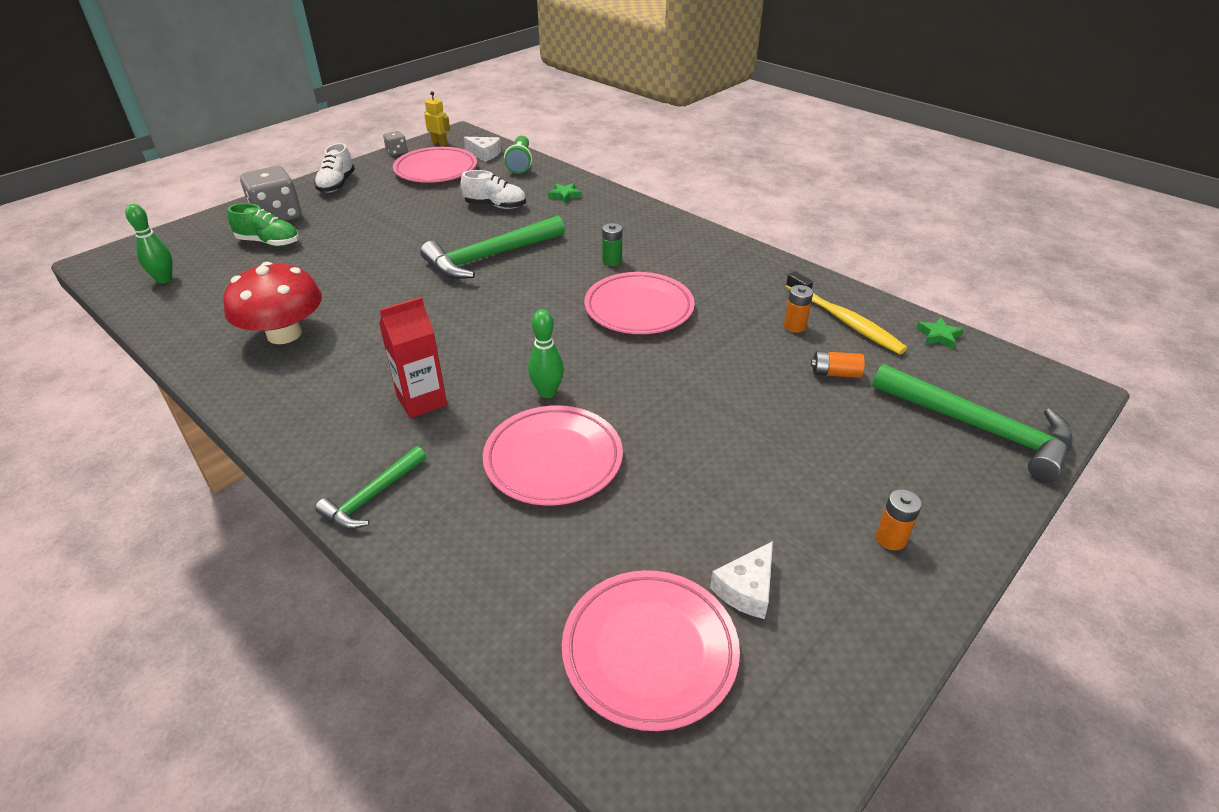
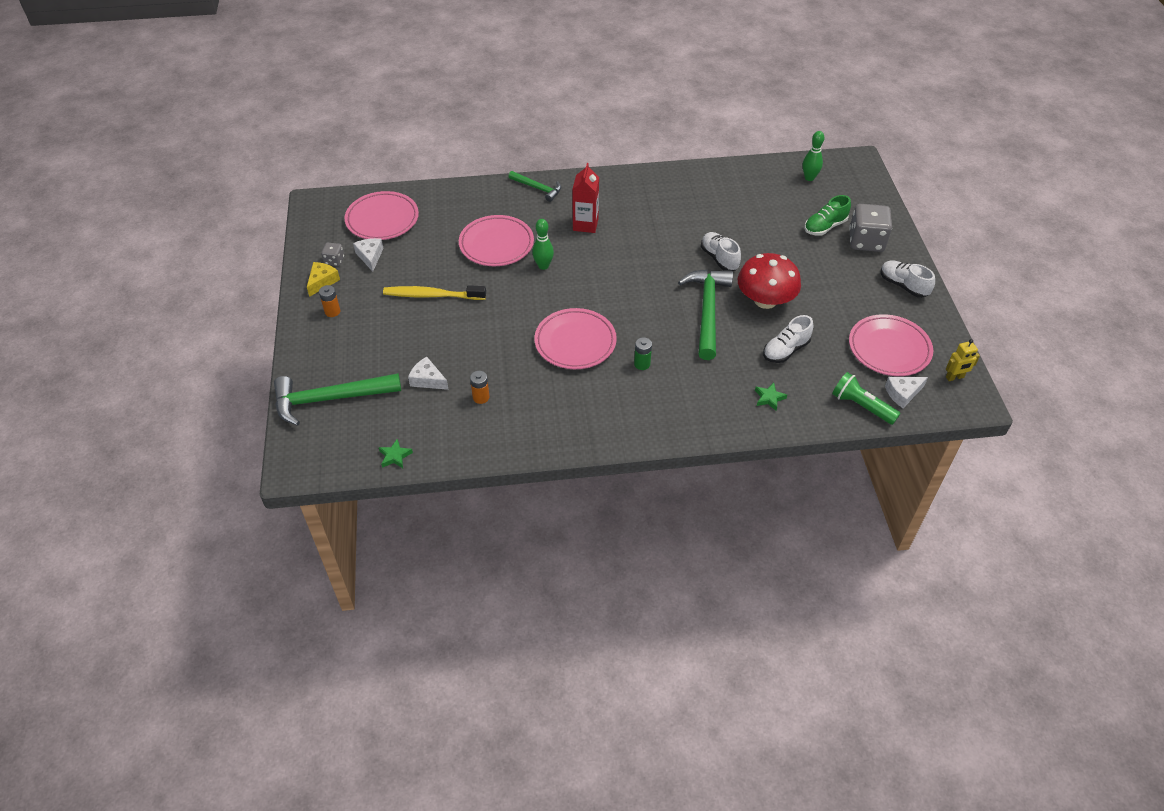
camera: 130 degrees right, 10 degrees up
red mushroom [223,262,322,344] -> red mushroom moved to [738,253,801,309]
green hammer [315,446,426,529] -> green hammer turned 135 degrees clockwise [508,171,561,202]
grey dice [383,131,407,156] -> grey dice moved to [321,243,344,266]
yellow toothbrush [786,271,907,354] -> yellow toothbrush moved to [383,285,486,300]
orange battery [811,351,865,378] -> white cheese [408,357,449,390]
none -> yellow cheese [307,262,340,297]
none -> white shoe [701,232,741,271]

